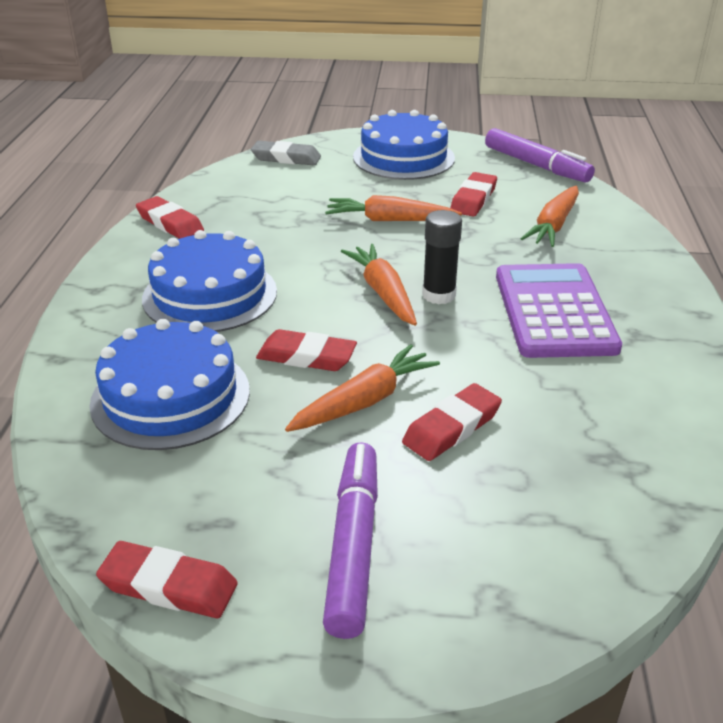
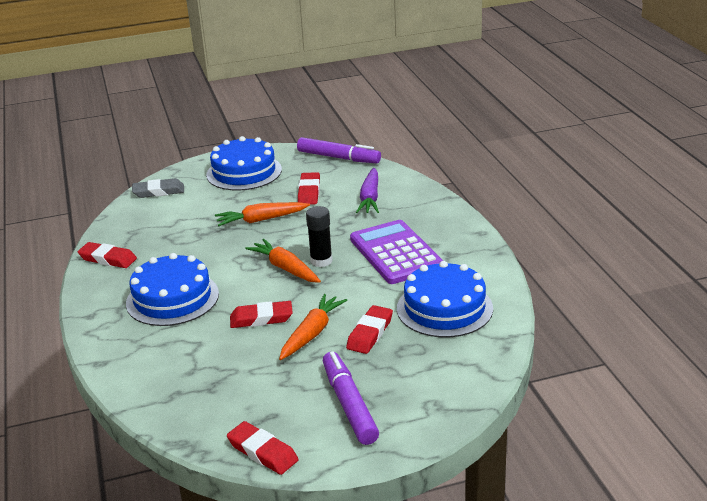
camera: 20 degrees left, 5 degrees down
blue cake [90,319,250,450] -> blue cake moved to [397,261,493,337]
red eraser [96,541,238,618] -> red eraser turned 45 degrees clockwise [227,421,299,475]
orange carrot [520,186,579,247] -> purple carrot [356,168,379,213]

